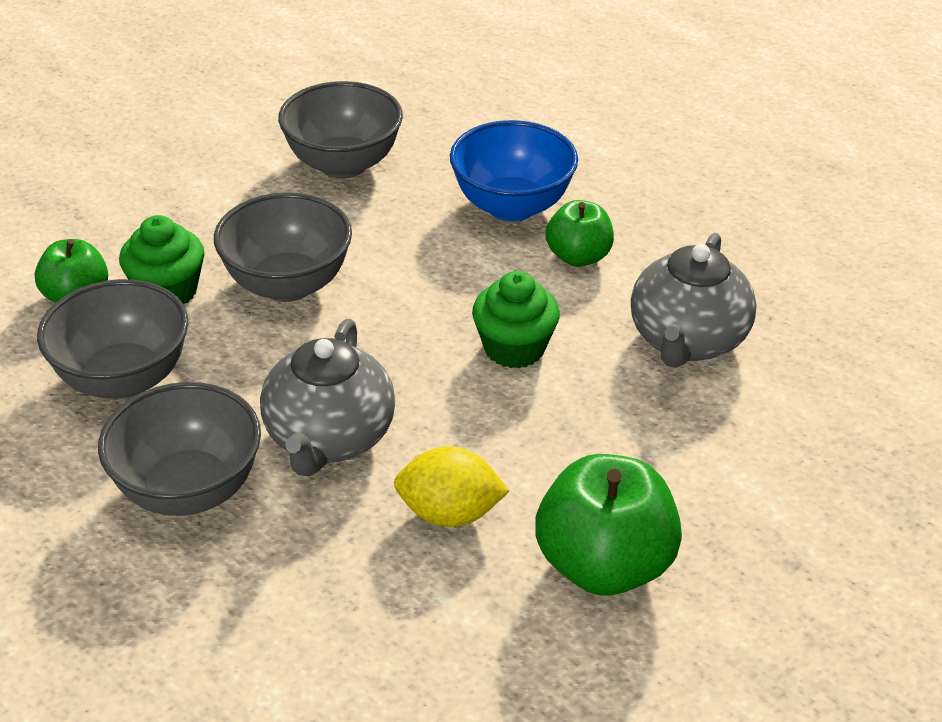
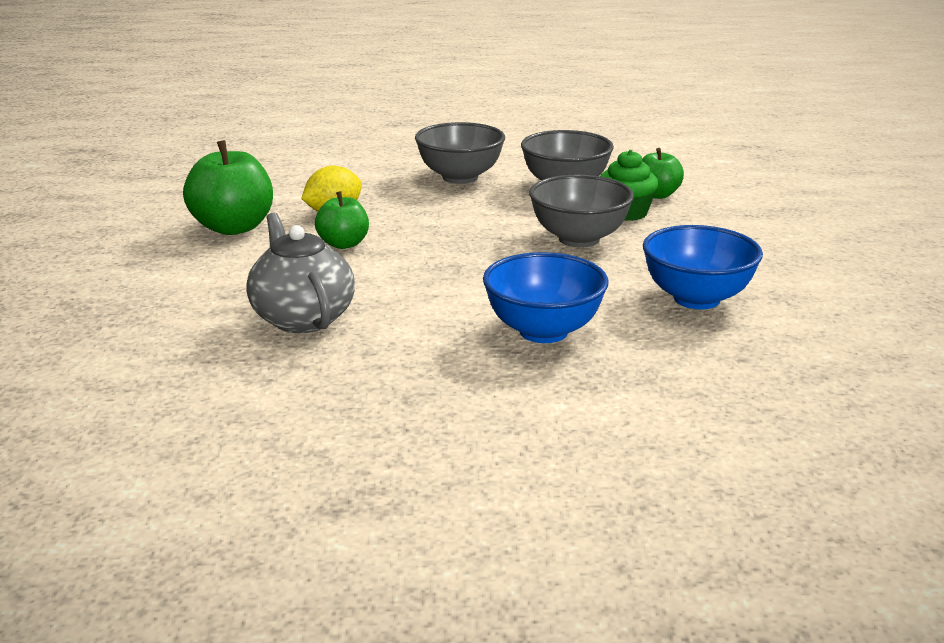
camera: 135 degrees right, 15 degrees down
grey teapot [260,319,395,476] -> none
grey bowl [278,81,403,178] -> blue bowl [643,225,763,310]
green cupcake [472,271,560,368] -> none
green apple [546,200,614,267] -> green apple moved to [315,191,369,249]

